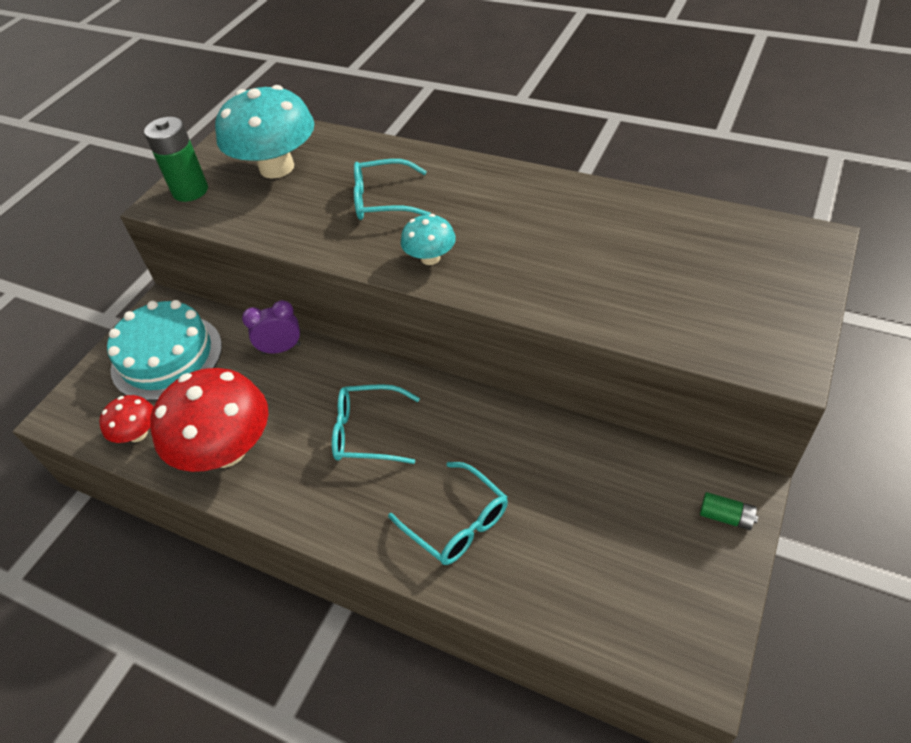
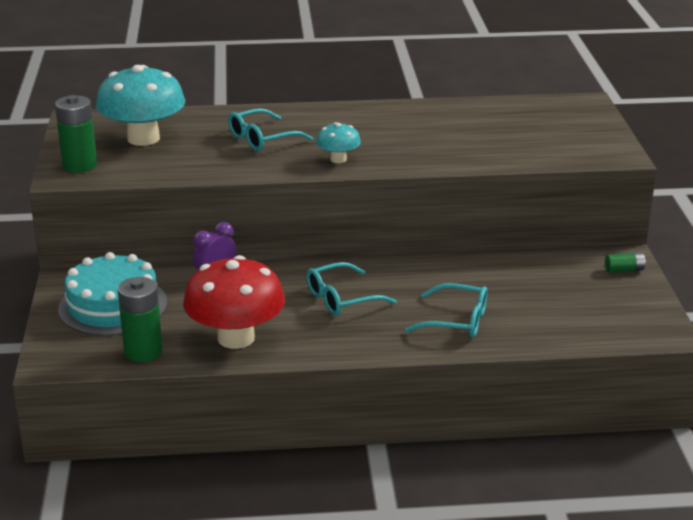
camera: 35 degrees left, 20 degrees down
red mushroom [99,395,153,443] -> green battery [118,277,163,362]

